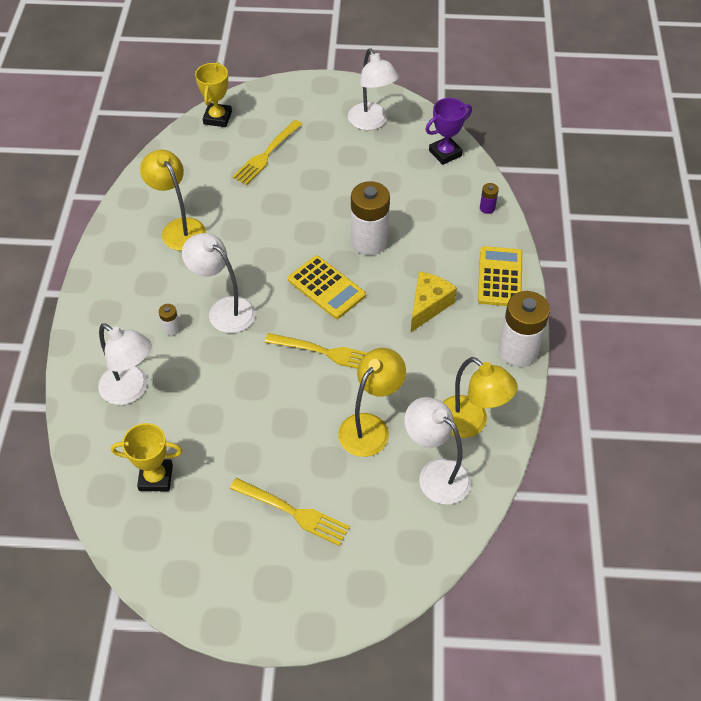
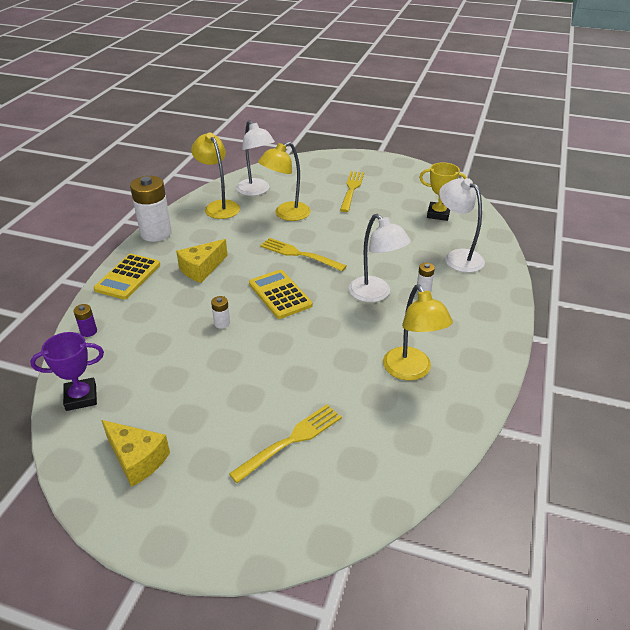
camera: 165 degrees left, 15 degrees down
yellow trophy [195,62,232,127] -> none
yellow fork [230,478,350,546] -> yellow fork turned 60 degrees clockwise [340,171,364,212]
white lamp [348,48,399,130] -> yellow cheese [102,420,170,487]
white battery [351,181,390,255] -> white battery [211,296,230,329], size x0.43

